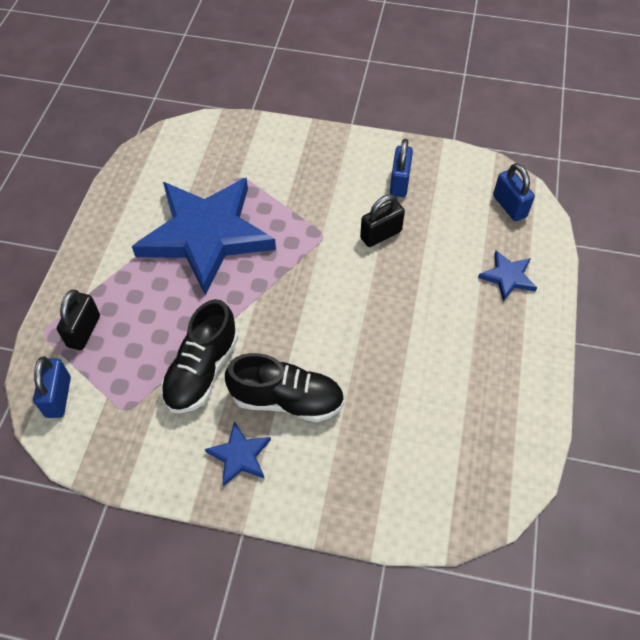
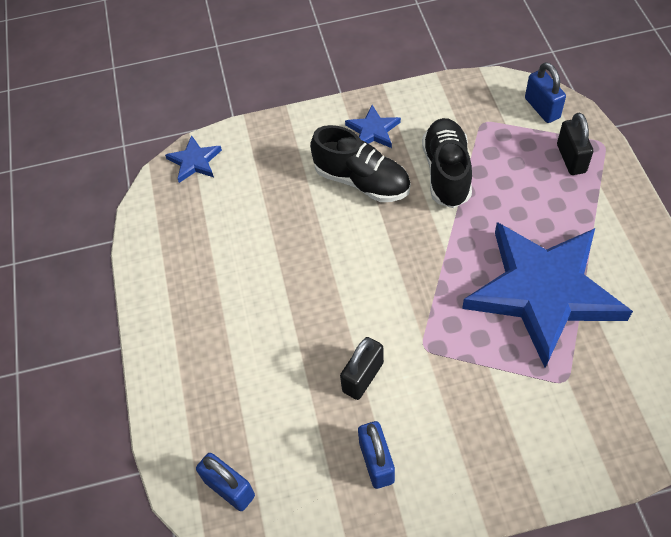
camera: 160 degrees right, 0 degrees up
black shoe [225,353,344,422] -> black shoe turned 135 degrees counterclockwise [310,125,410,202]
blue star [478,251,537,301] -> blue star moved to [165,135,222,183]

